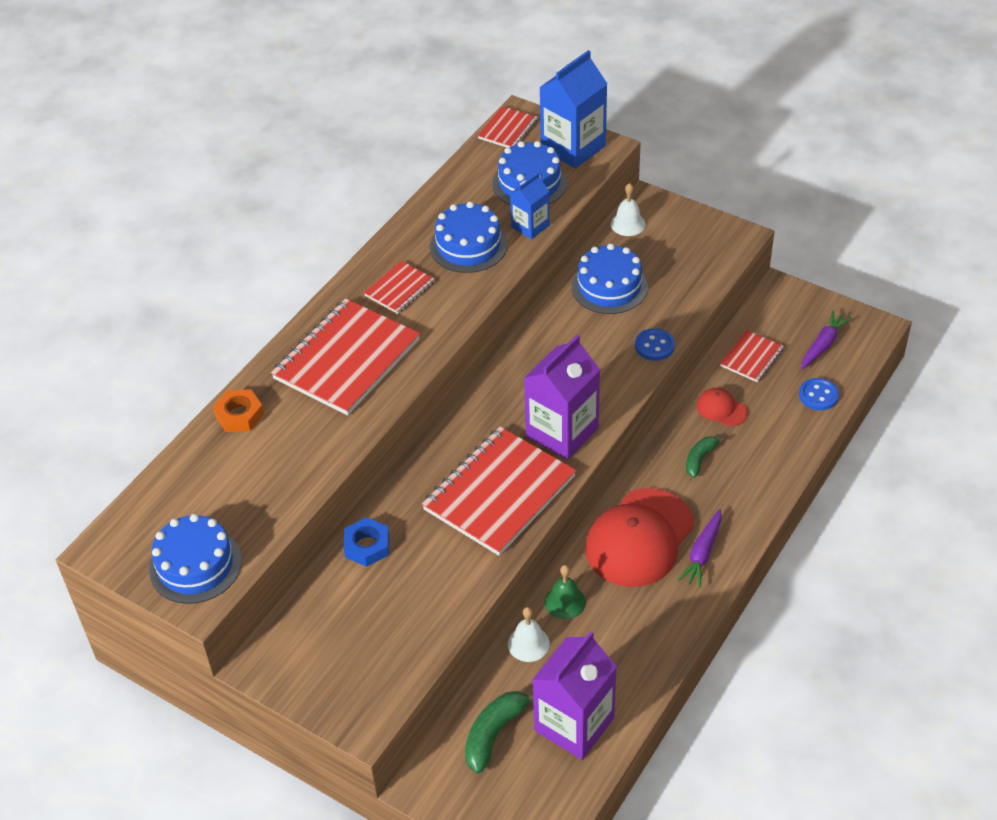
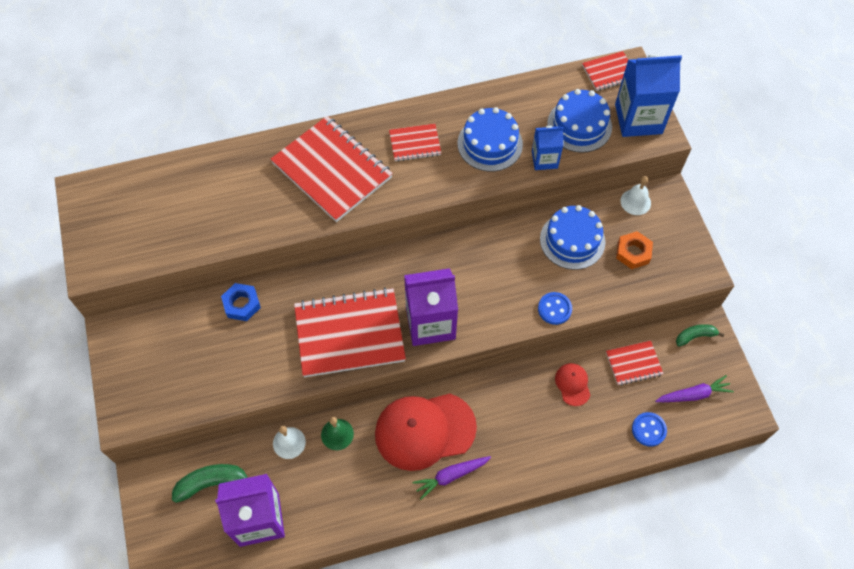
camera: 40 degrees right, 15 degrees up
blue cake [149,514,242,604] -> none
orange nut [213,389,264,432] -> orange nut moved to [616,231,653,269]
red notebook [271,298,420,415] -> red notebook turned 60 degrees clockwise [270,116,393,222]
green banana [686,436,725,478] -> green banana moved to [676,324,724,346]

